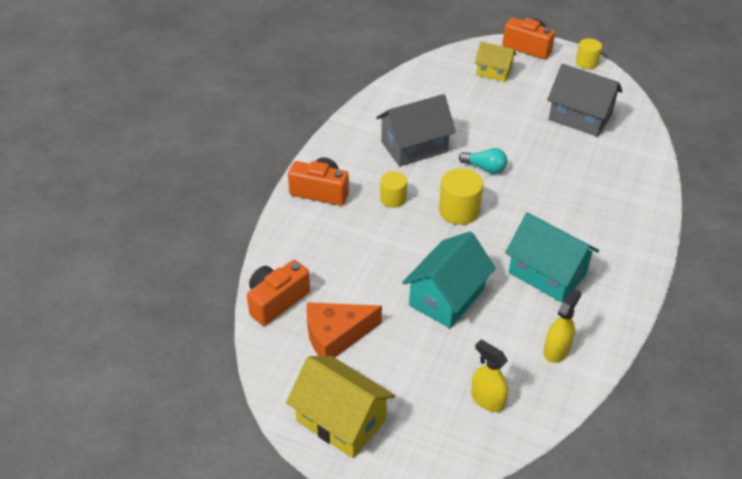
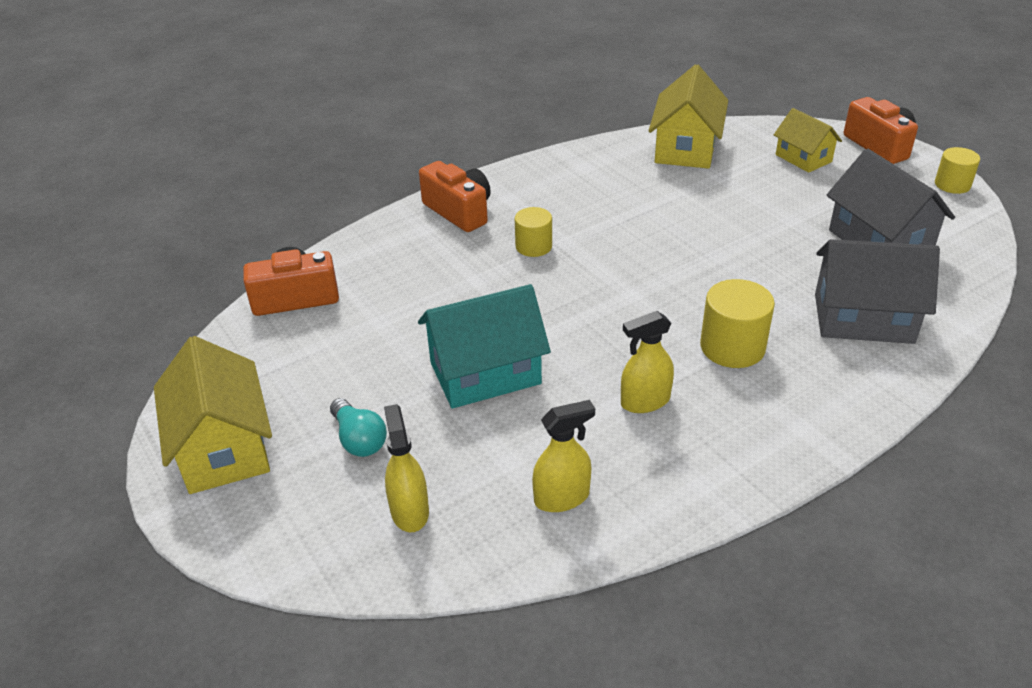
camera: 35 degrees right, 5 degrees down
orange cheese [307,302,382,358] -> none
grey house [376,94,456,167] -> grey house moved to [815,239,940,344]
yellow cylinder [439,168,483,225] -> yellow cylinder moved to [700,279,775,368]
turquoise light bulb [459,148,507,174] -> turquoise light bulb moved to [330,398,387,457]
turquoise house [505,212,599,303] -> yellow spray bottle [621,311,674,413]
none -> yellow house [649,64,728,169]

